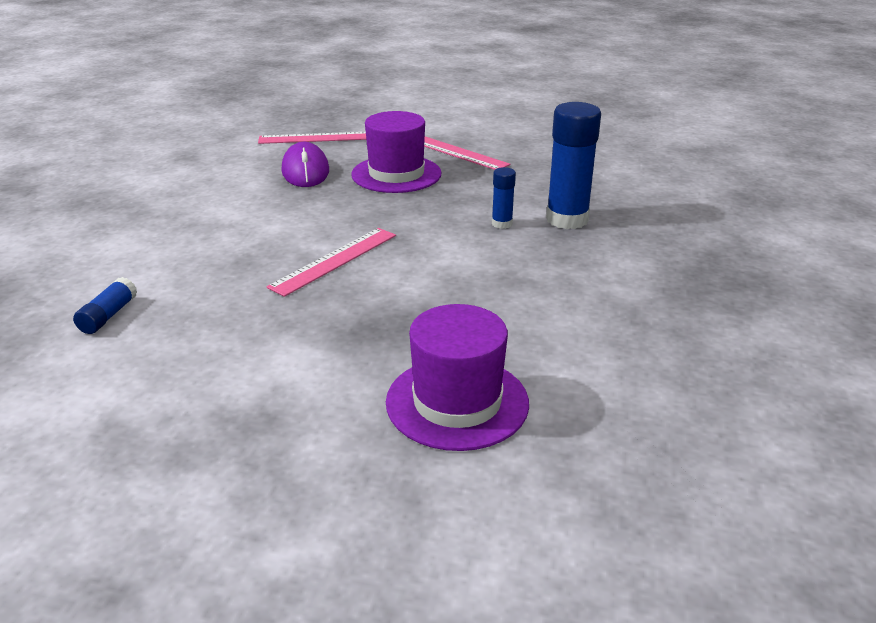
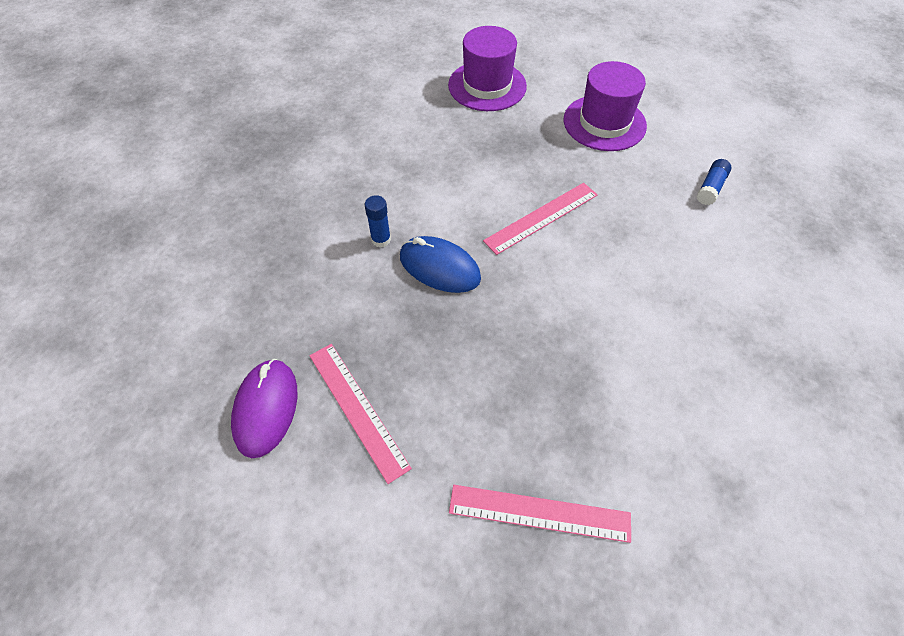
camera: 165 degrees left, 25 degrees up
purple mouse [282,142,329,187] -> purple mouse moved to [231,359,298,458]
purple hat [351,111,442,193] -> purple hat moved to [564,61,647,151]
blue glue stick [546,102,601,229] -> none
none -> blue mouse [400,236,481,293]

